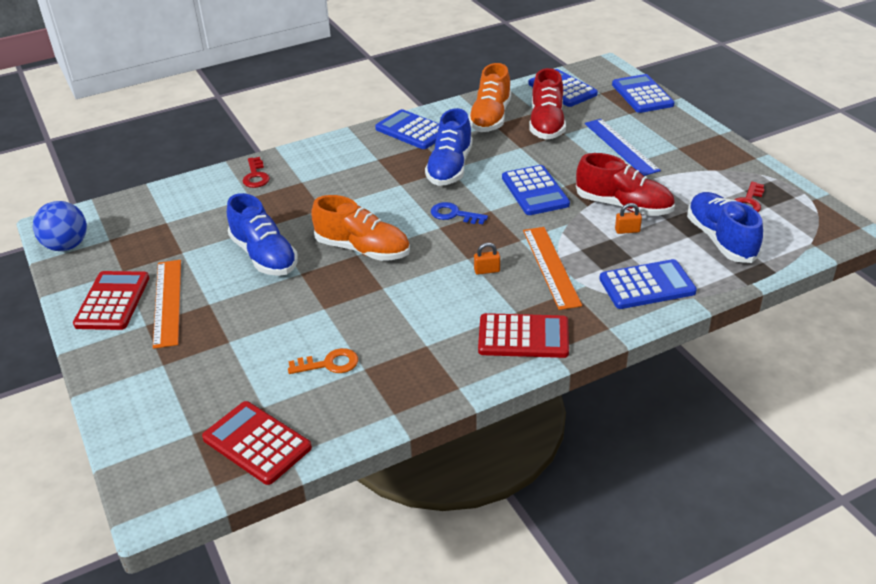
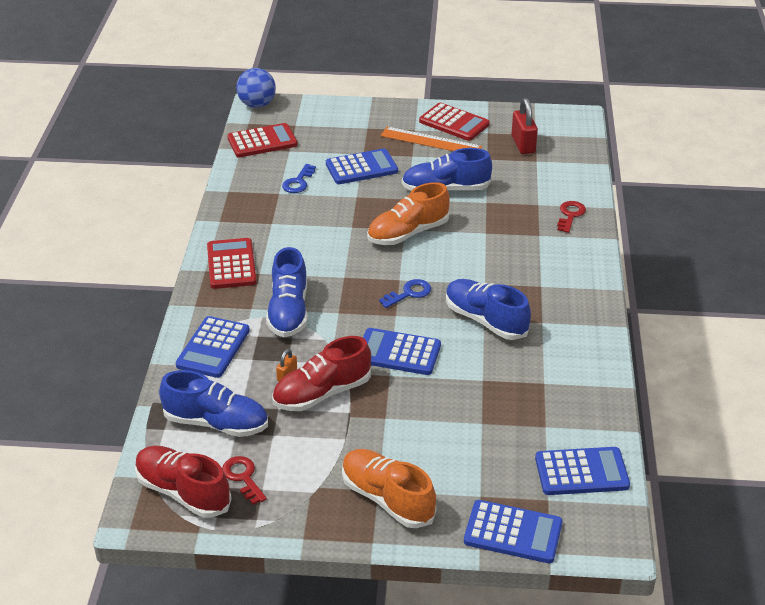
camera: 120 degrees right, 0 degrees up
blue ball [33,201,87,251] -> blue ball moved to [236,68,276,108]
red key [243,157,270,188] -> red key turned 90 degrees clockwise [557,201,586,233]
orange key [288,348,358,374] -> blue key [282,164,316,193]
blue calculator [375,109,439,149] -> blue calculator moved to [326,149,398,184]
orange shoe [468,63,511,132] -> orange shoe moved to [342,449,437,528]
orange padlock [474,243,500,275] -> none
red calculator [478,313,569,358] -> red calculator turned 135 degrees clockwise [207,238,257,289]
orange ruler [523,227,582,310] -> blue shoe [266,247,308,337]
red shoe [529,68,566,140] -> red shoe moved to [135,445,232,518]
blue ruler [585,119,661,176] -> none
none -> red padlock [511,98,538,154]

